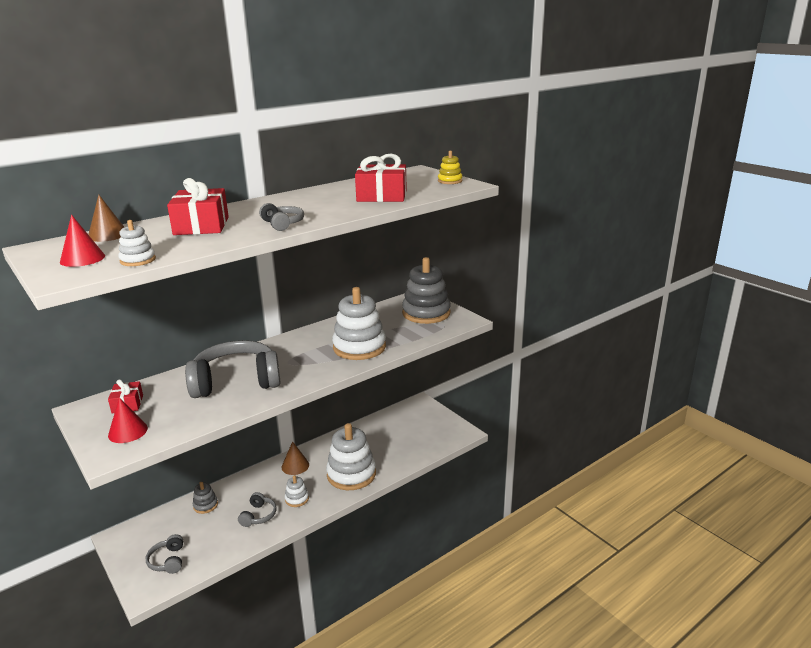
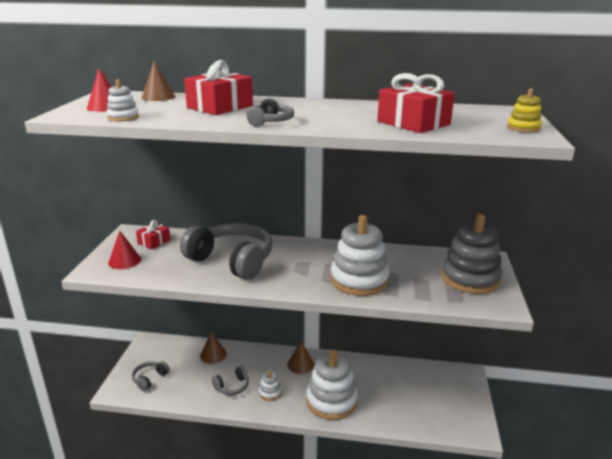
camera: 45 degrees right, 0 degrees up
grey stacking toy [193,482,218,514] -> brown cone [200,332,227,364]

